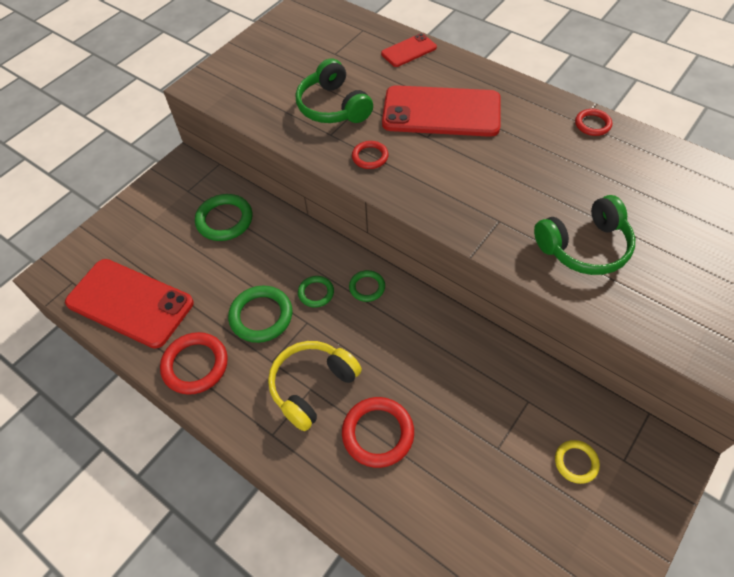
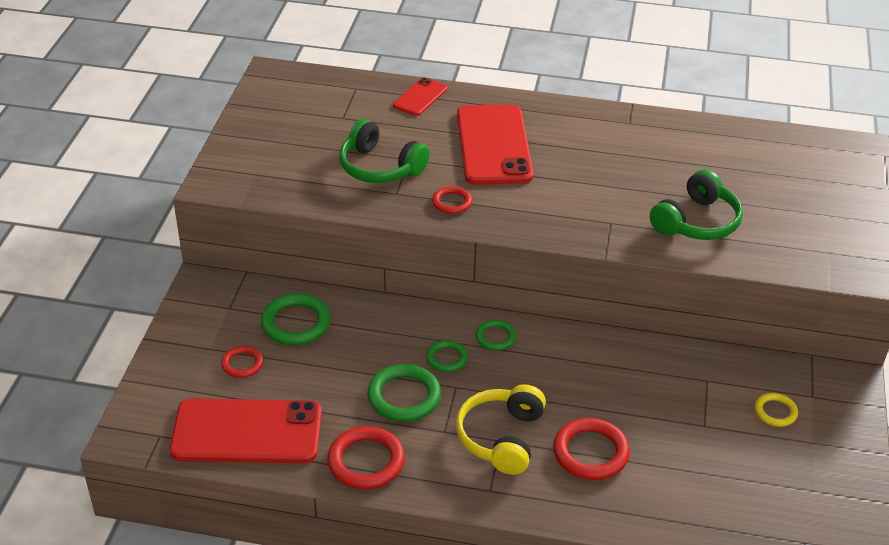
camera: 30 degrees left, 15 degrees down
red phone [382,85,501,137] -> red phone turned 75 degrees counterclockwise [457,104,533,185]
red ring [575,109,612,136] -> red ring moved to [221,346,263,378]

